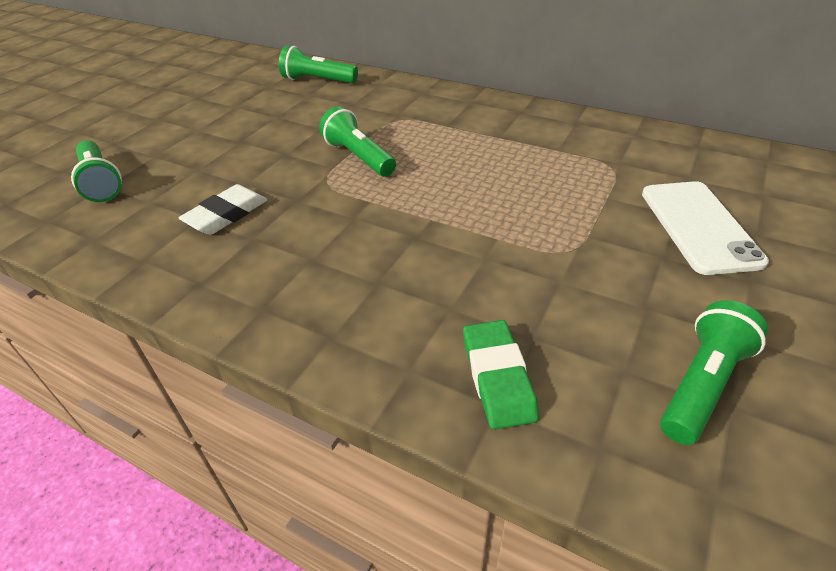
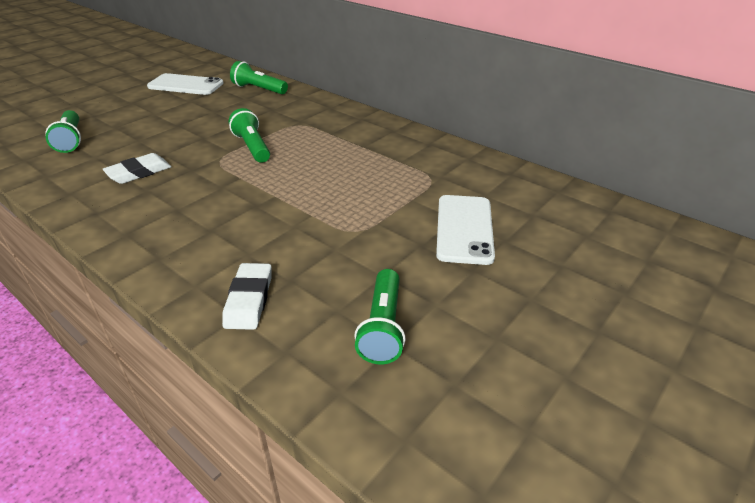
camera: 10 degrees right, 5 degrees down
green eraser [463,320,539,430] -> white eraser [222,263,272,330]
green flashlight [660,300,768,445] -> green flashlight turned 135 degrees clockwise [354,269,406,364]
none -> white phone [147,73,224,95]

